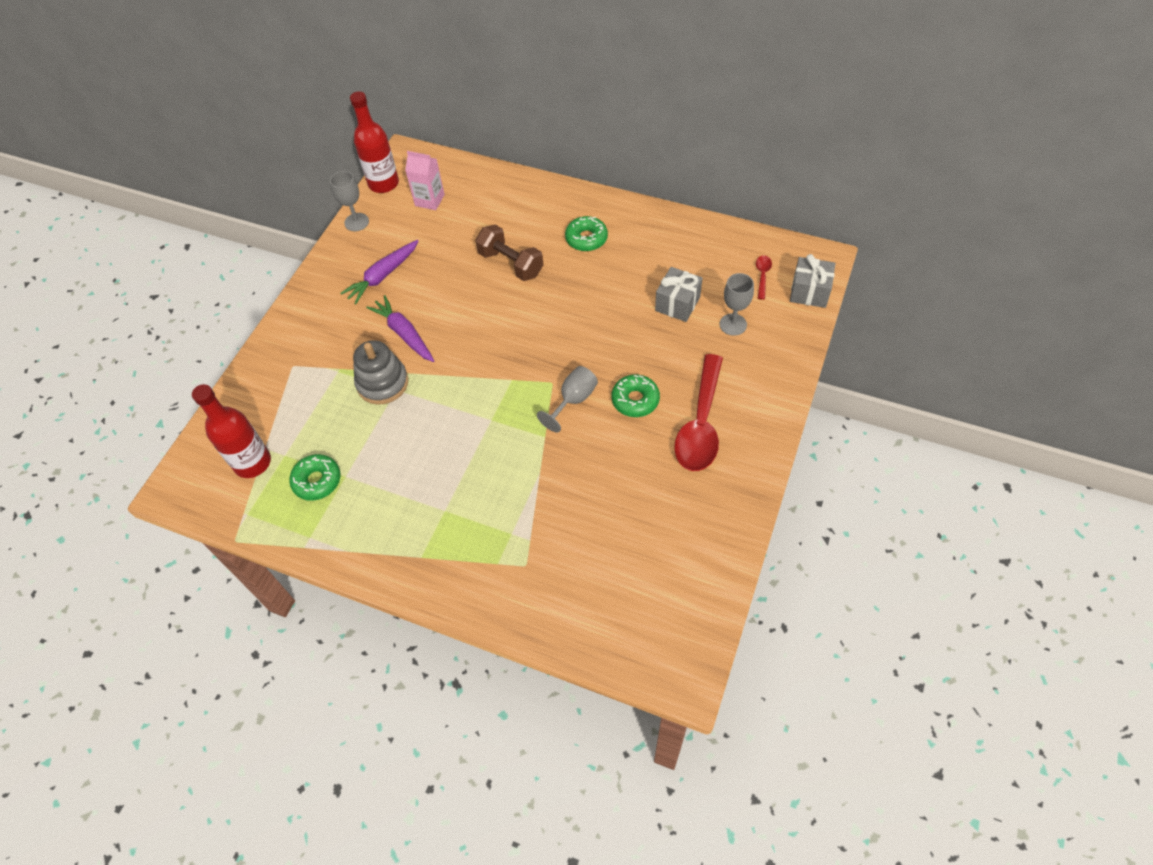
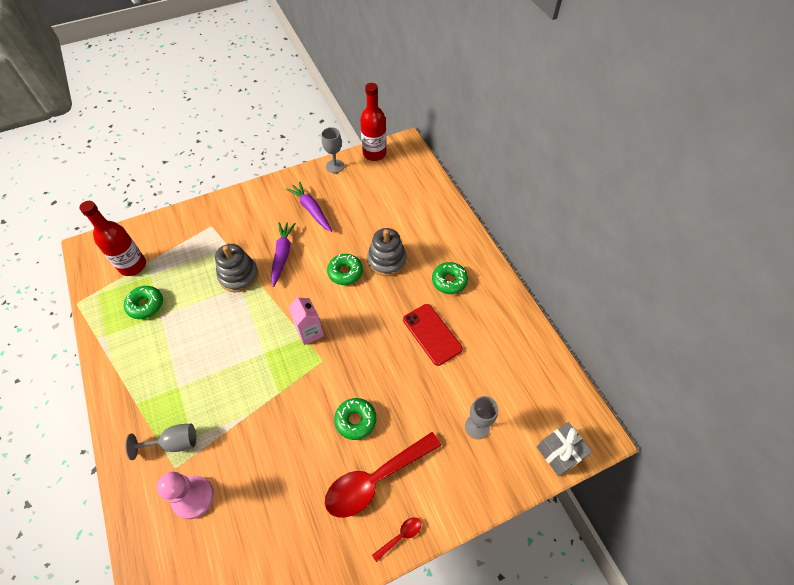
camera: 40 degrees right, 0 degrees up
purple carrot [340,240,418,304] -> purple carrot turned 60 degrees clockwise [286,181,332,232]
pink carton [405,151,445,210] -> pink carton moved to [288,296,324,345]
brown dumbbell [475,225,543,281] -> grey stacking toy [367,228,406,276]
grey goblet [537,366,598,433] -> grey goblet moved to [125,424,196,460]
grey gift [655,267,703,322] -> none
red spoon [756,255,772,300] -> red spoon moved to [372,517,421,562]
none -> pink pawn [157,472,214,519]
none -> green donut [327,254,363,285]
none -> red phone [403,304,463,366]

